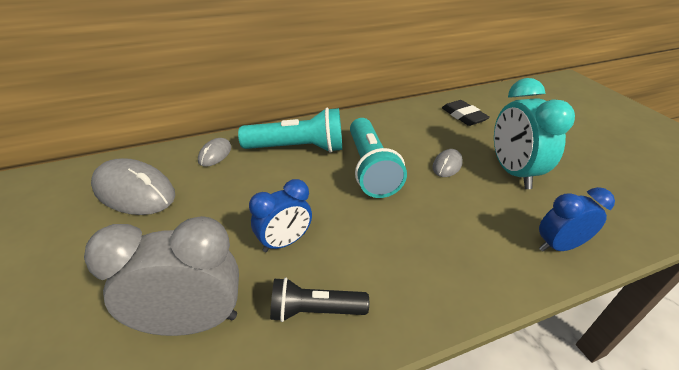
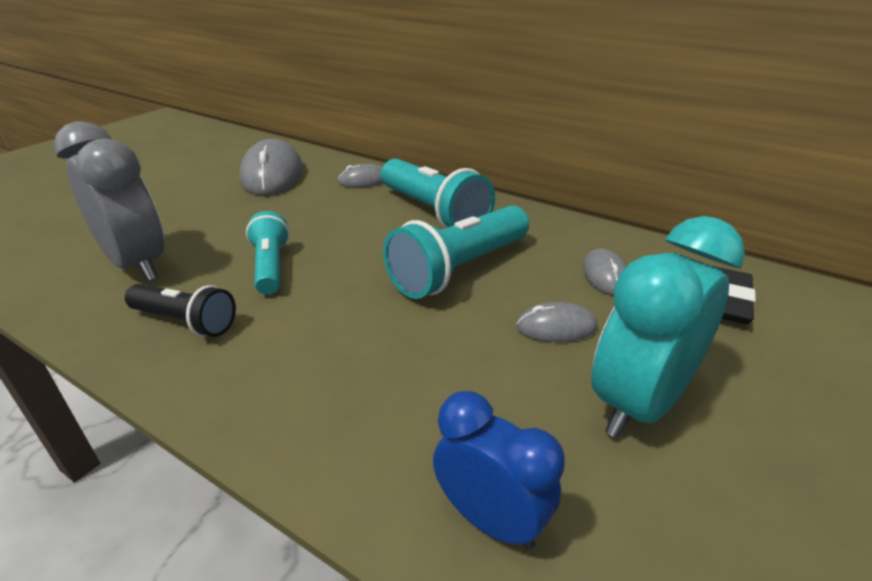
camera: 55 degrees right, 5 degrees down
blue clock [249,179,312,252] -> turquoise flashlight [246,211,290,295]
black flashlight [270,277,369,322] -> black flashlight turned 150 degrees clockwise [125,284,236,337]
none -> grey mouse [583,248,626,295]

